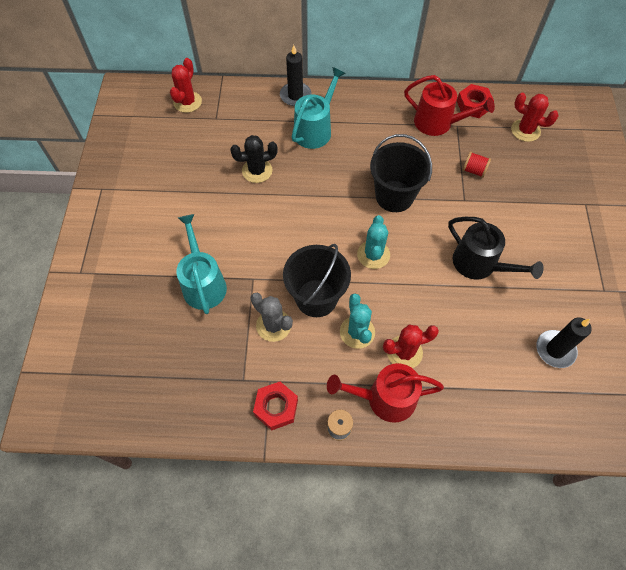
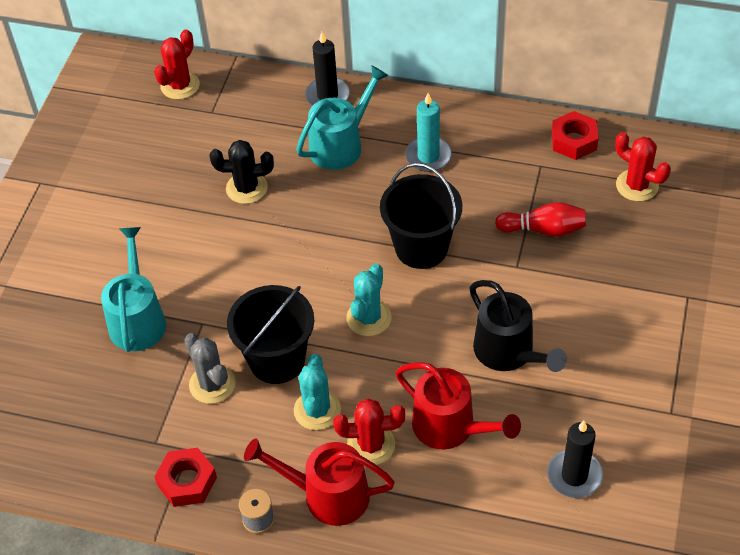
camera: 15 degrees right, 10 degrees down
red watering can [404,75,495,136] -> red watering can moved to [396,362,521,449]
red spool [463,152,491,178] -> red bowling pin [495,202,586,237]
none -> turquoise candle [405,93,452,172]

